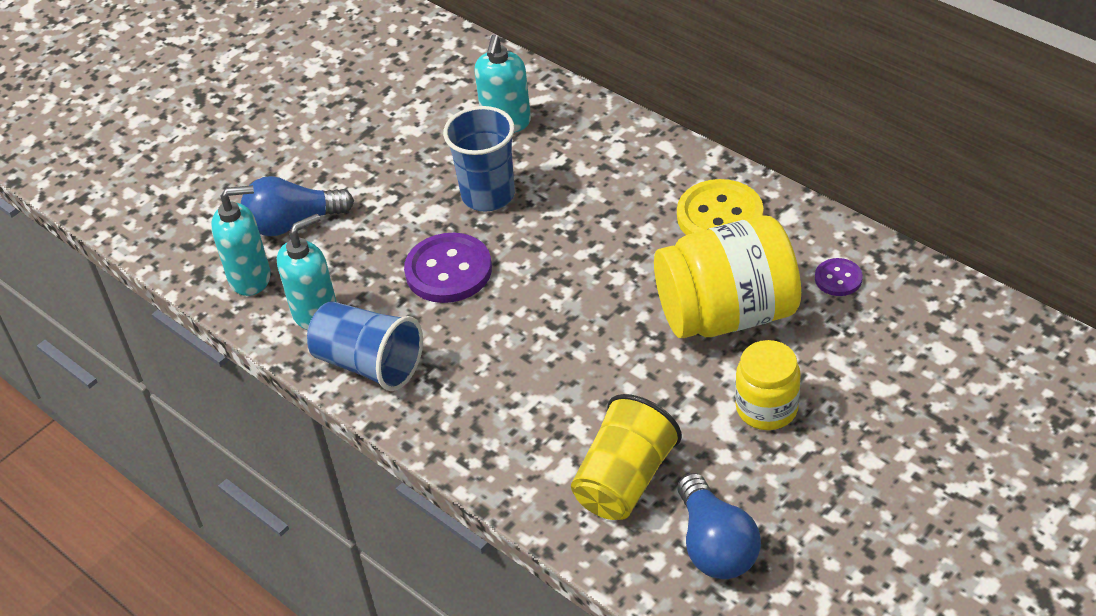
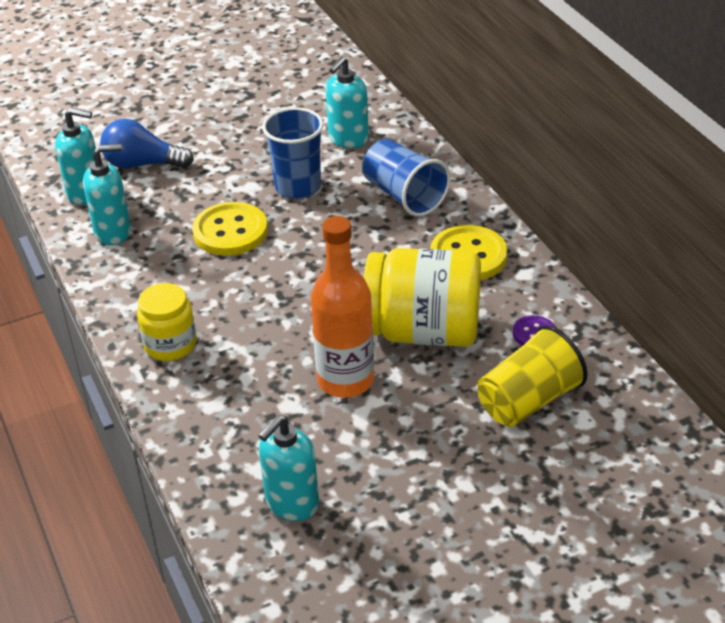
camera: 20 degrees right, 5 degrees down
blue cup [307,301,423,391] -> blue cup moved to [362,139,451,217]
purple button [404,233,492,303] -> yellow button [192,202,268,256]
yellow cup [571,394,682,520] -> yellow cup moved to [477,325,588,427]
blue light bulb [678,473,761,579] -> turquoise soap dispenser [259,415,319,521]
yellow jar [735,340,801,430] -> yellow jar moved to [137,283,196,361]
none -> orange bottle [311,216,374,398]

